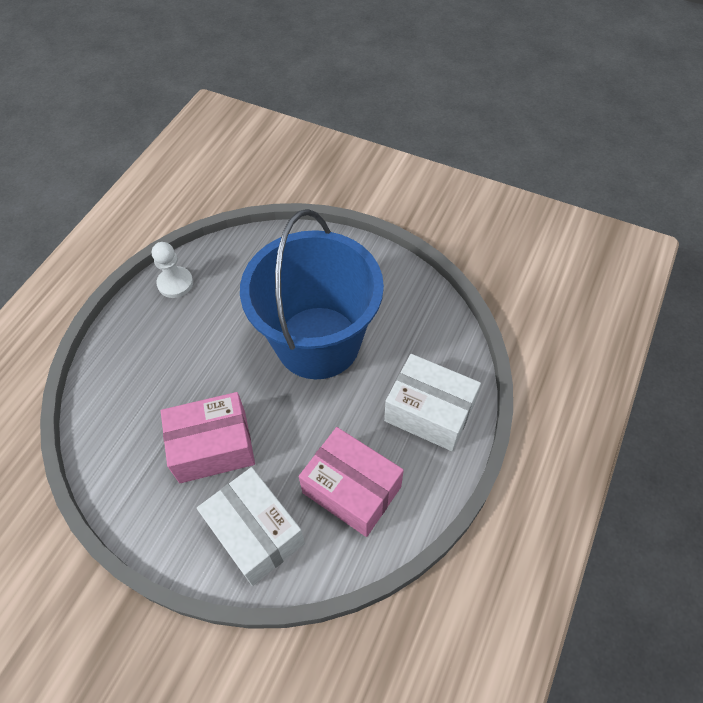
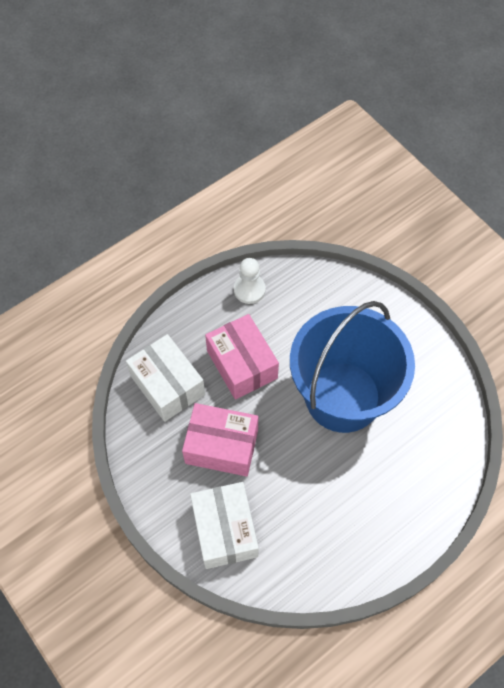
camera: 25 degrees right, 5 degrees up
pink box [298,427,404,537] -> pink box moved to [205,314,279,400]
white box [384,354,481,451] -> white box moved to [126,334,205,422]

